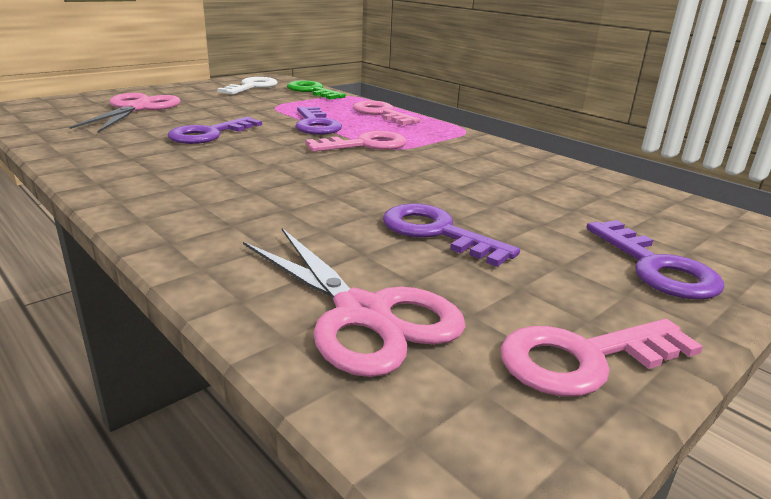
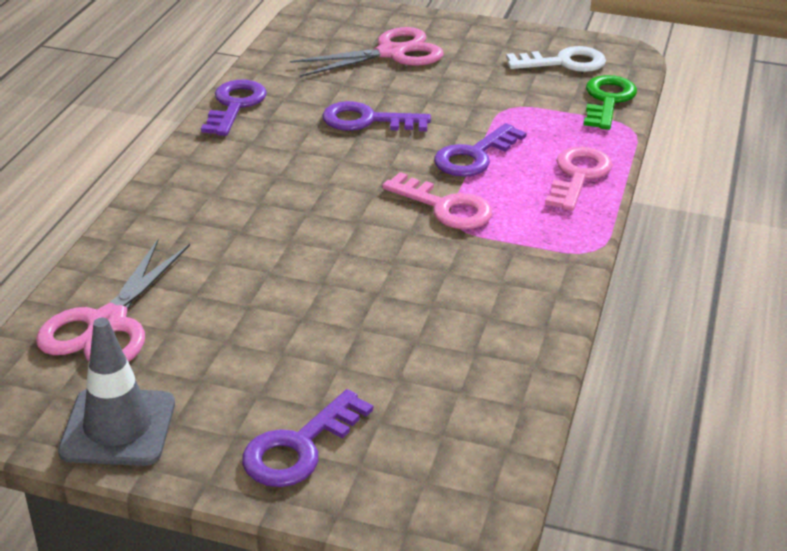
camera: 60 degrees right, 10 degrees up
purple key [383,203,520,267] -> purple key moved to [201,80,267,136]
pink key [500,319,703,397] -> grey traffic cone [58,318,175,466]

